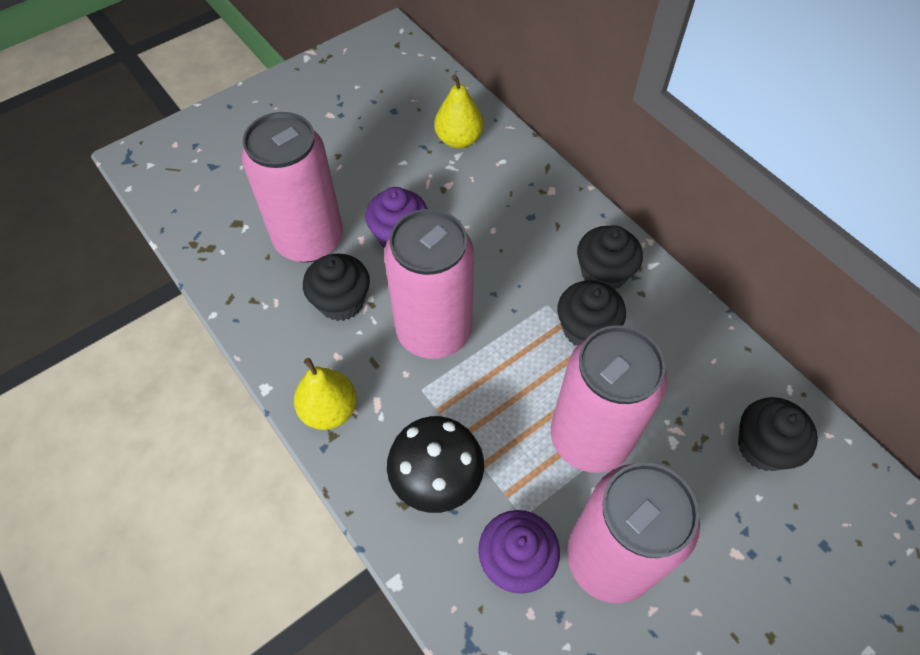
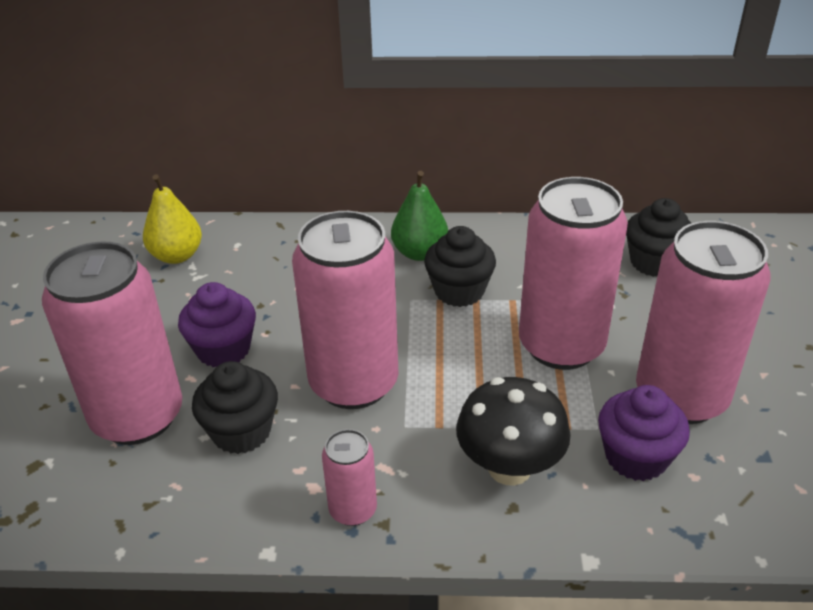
camera: 50 degrees left, 20 degrees down
yellow pear [294,358,357,430] -> pink can [322,429,377,526]
black cupcake [577,225,643,290] -> green pear [391,171,448,261]

